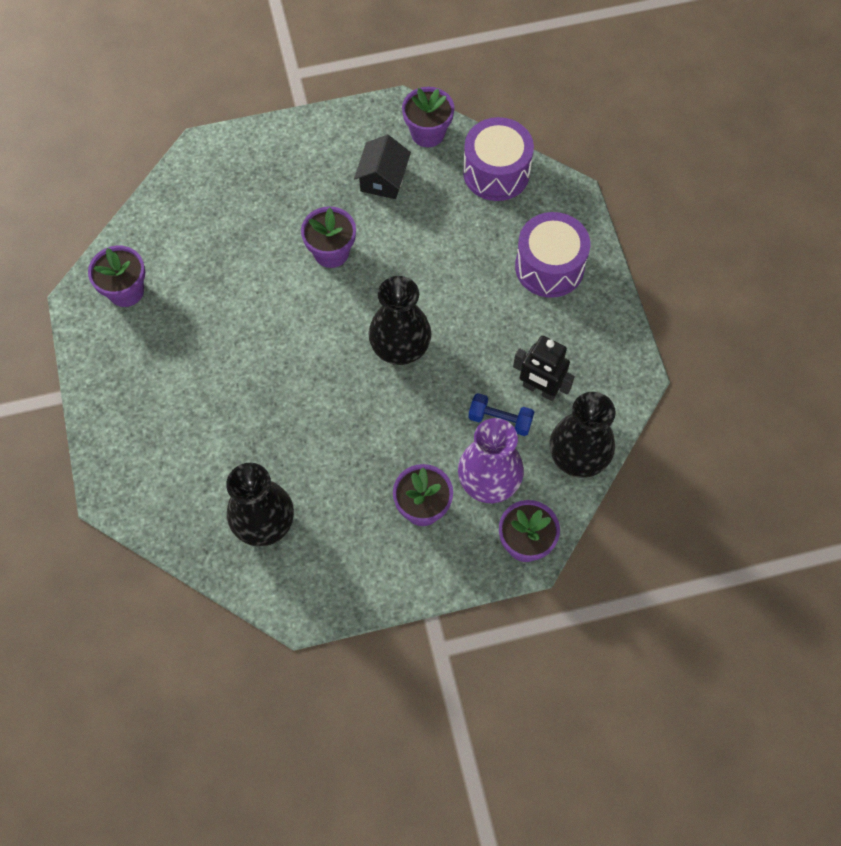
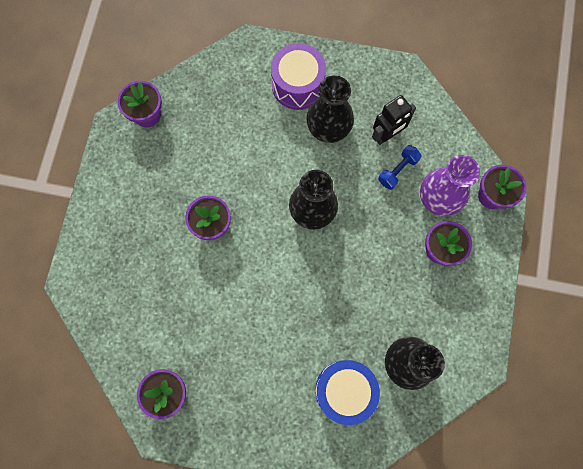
camera: 65 degrees left, 10 degrees up
black house [354,135,411,199] -> none
purple drum [463,117,534,201] -> none
black vase [550,392,616,478] -> black vase moved to [307,75,354,143]
none -> blue drum [315,360,380,425]

